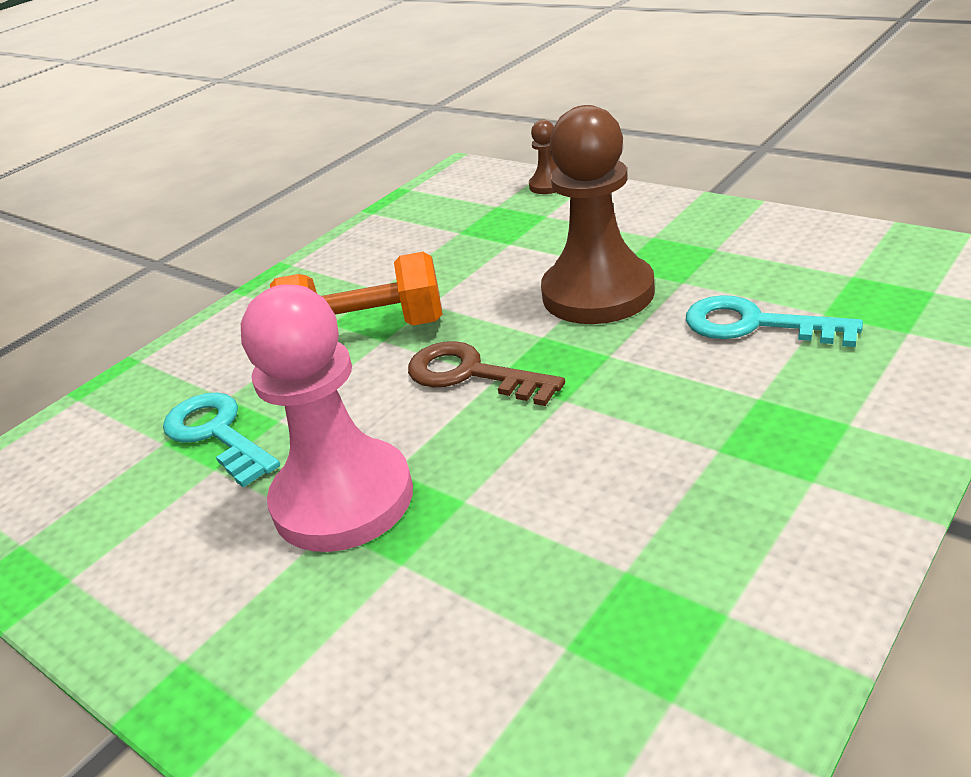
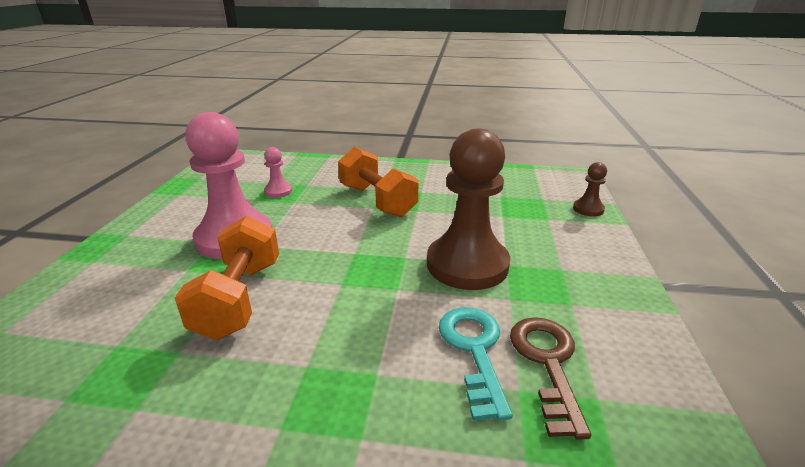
camera: 55 degrees right, 5 degrees down
turquoise key [163,392,280,488] -> pink pawn [264,147,292,198]
brown key [408,341,565,406] -> brown key moved to [510,317,591,440]
none -> orange dumbbell [175,216,279,340]

